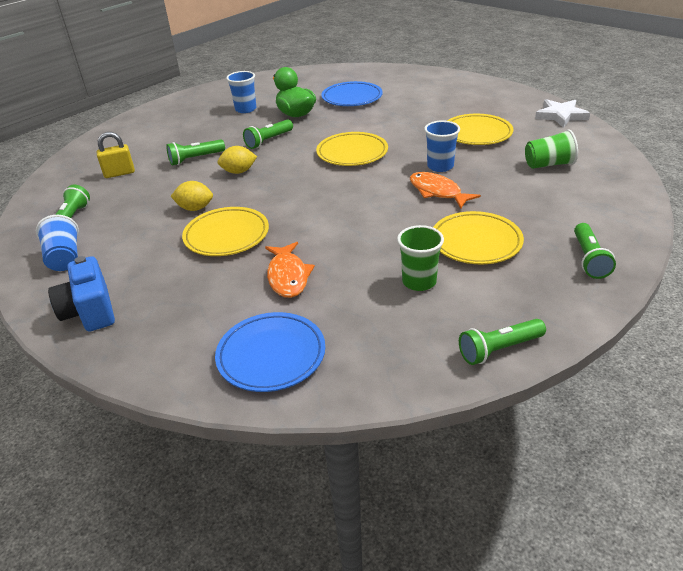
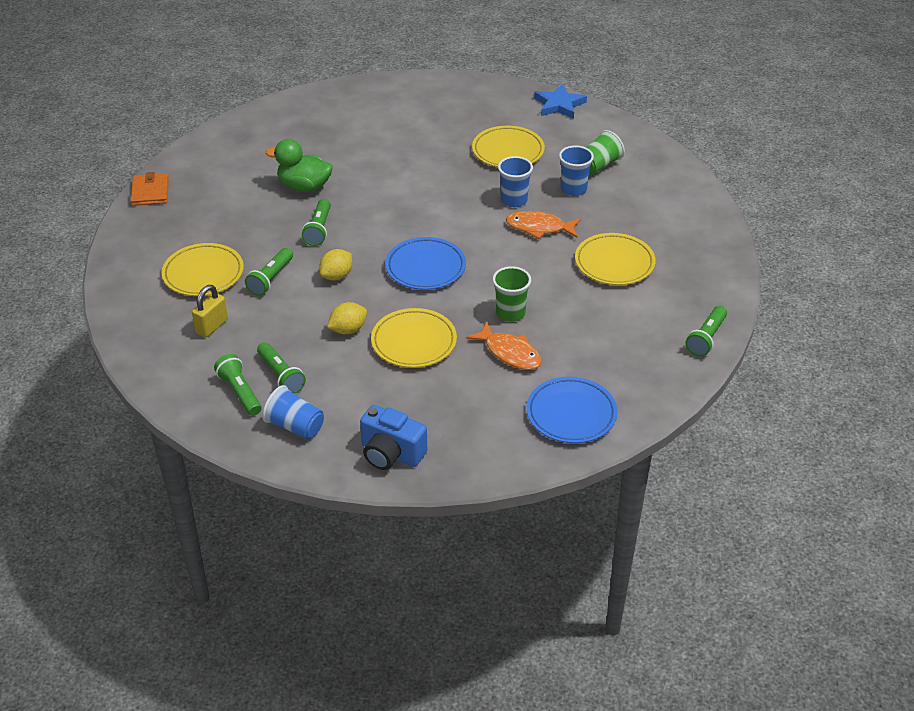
camera: 40 degrees left, 5 degrees up
blue cup [226,71,256,113] -> blue cup moved to [559,145,594,196]
yellow plate [316,132,388,166] -> yellow plate moved to [162,243,244,296]
blue plate [321,81,383,106] -> blue plate moved to [385,237,466,290]
green cup [397,225,444,291] -> green cup moved to [493,266,531,322]
white star [535,99,590,128] -> blue star [534,84,587,119]
green flashlight [574,223,616,279] -> green flashlight moved to [257,342,306,394]
none -> orange wallet [130,172,169,206]

